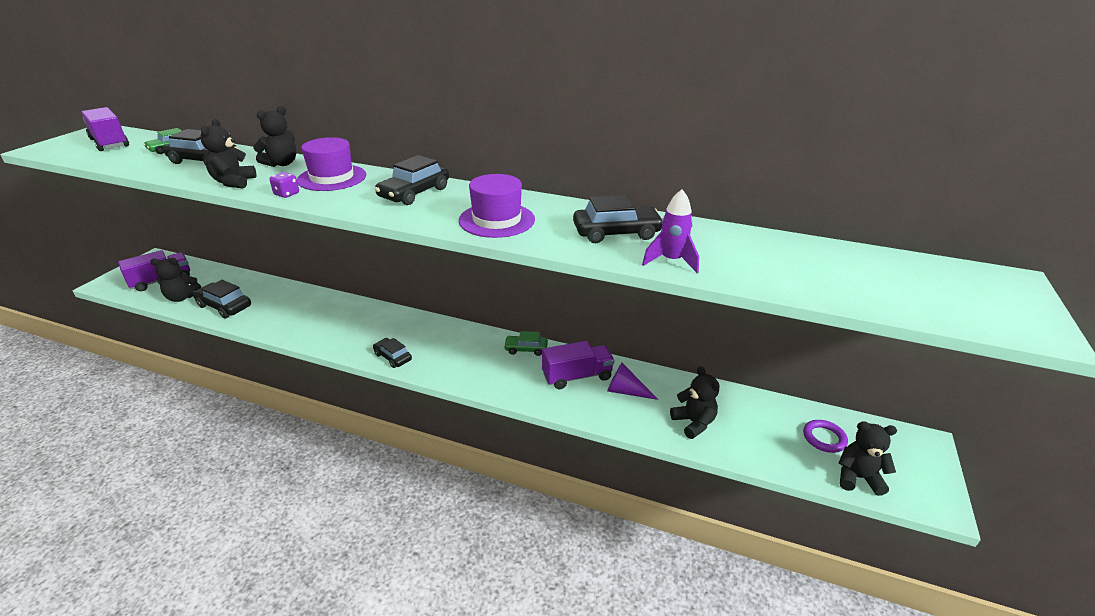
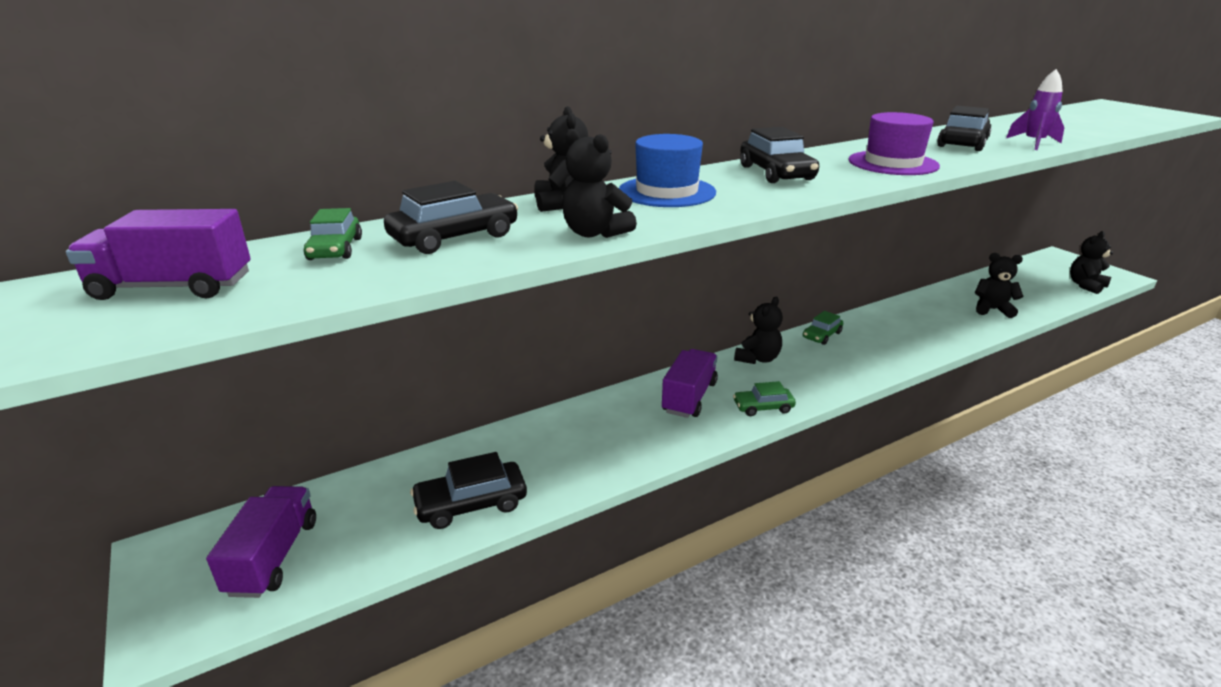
camera: 50 degrees left, 5 degrees down
black teddy bear [150,258,201,302] -> black teddy bear moved to [734,297,783,364]
purple dice [269,172,299,198] -> none
purple hat [297,137,366,191] -> blue hat [619,134,716,207]
black car [373,338,412,368] -> green car [733,381,796,416]
purple truck [542,341,615,389] -> purple truck moved to [662,349,718,418]
purple cone [607,363,659,400] -> none
purple ring [803,420,848,453] -> none

